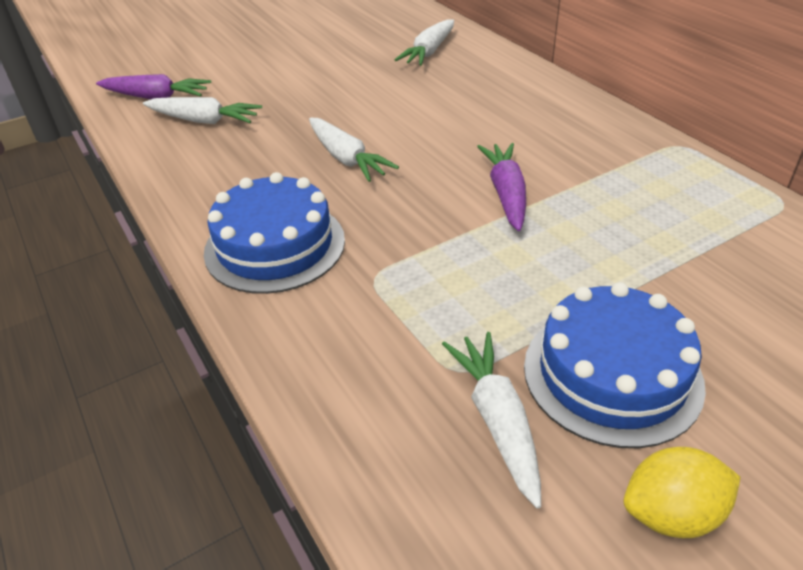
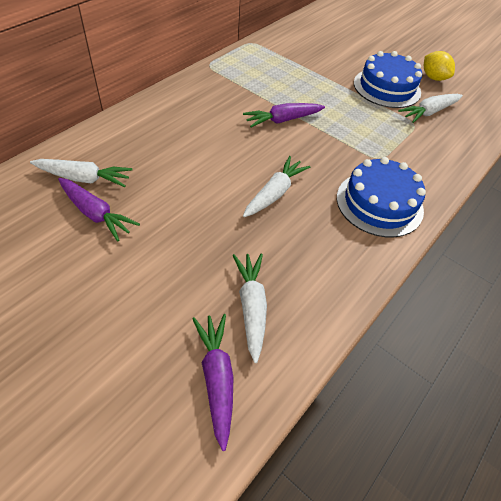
camera: 115 degrees left, 10 degrees up
none -> purple carrot [58,178,140,241]

